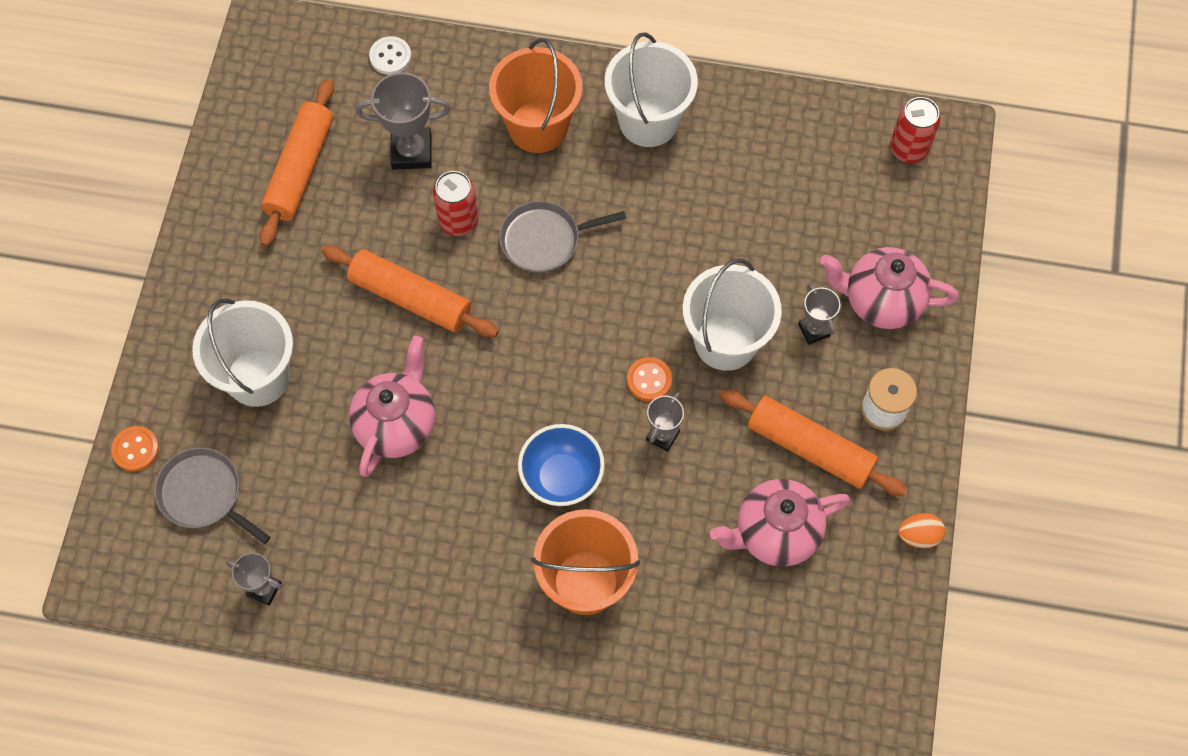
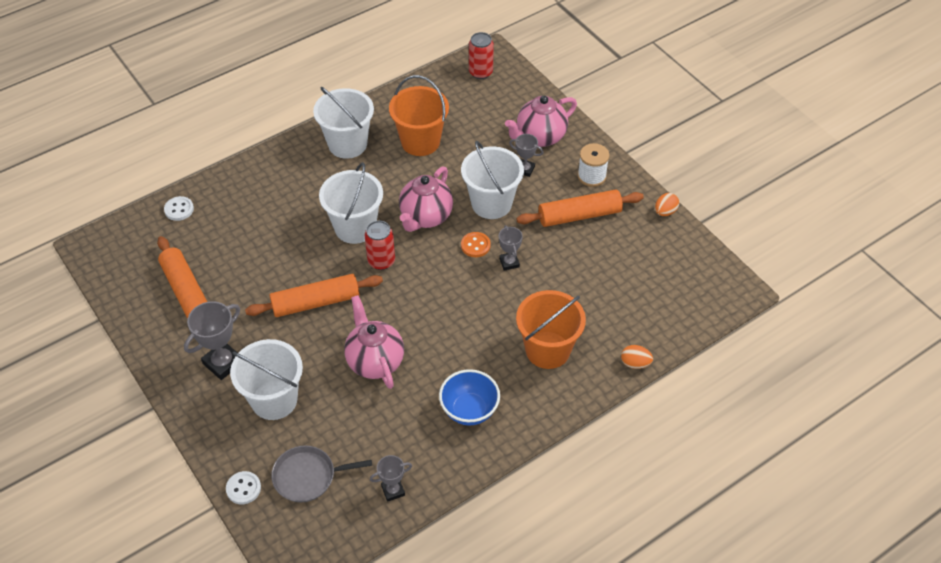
camera: 45 degrees left, 15 degrees down
orange button [111,426,159,471] -> white button [226,471,261,504]
grey trophy [356,72,451,170] -> grey trophy moved to [184,301,240,380]
red can [433,171,479,236] -> red can moved to [364,220,395,270]
orange bucket [489,38,582,153] -> orange bucket moved to [389,75,449,156]
grey pan [499,201,626,273] -> white bucket [319,162,383,244]
blue bowl [518,424,605,506] -> blue bowl moved to [439,369,500,425]
pink teapot [710,479,850,567] -> pink teapot moved to [399,166,453,232]
none -> orange egg [621,345,653,369]

